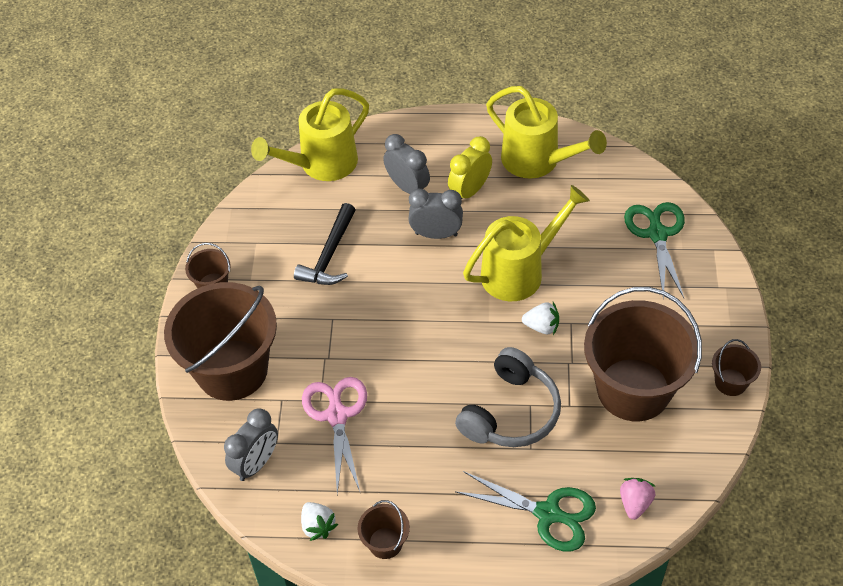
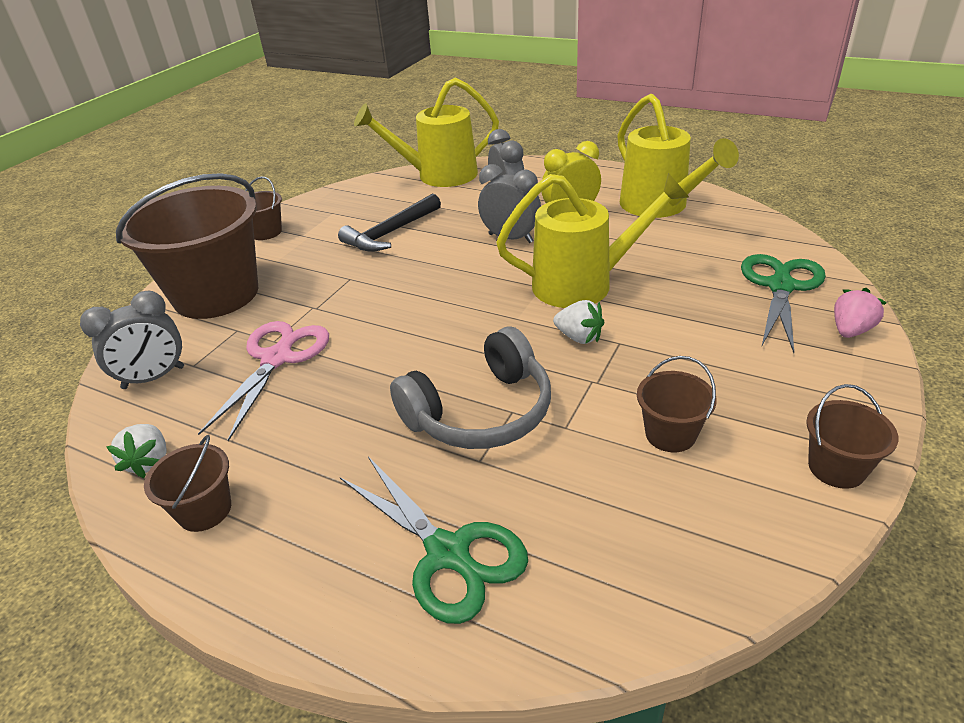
camera: 25 degrees right, 15 degrees down
brown bucket [584,287,702,421] -> brown bucket [637,356,717,452], size x0.43
pink strawberry [620,478,656,520] -> pink strawberry moved to [834,288,887,338]

